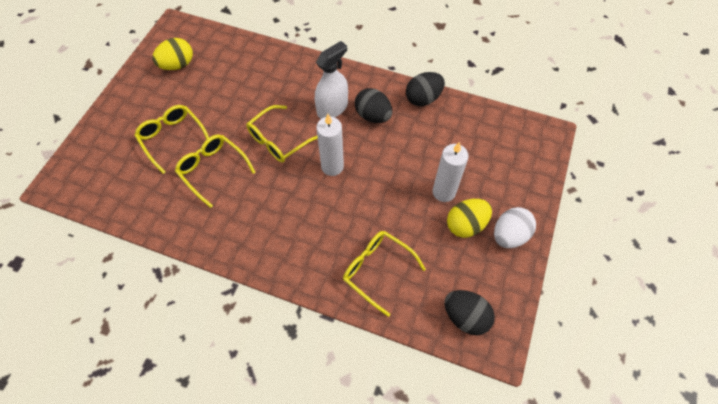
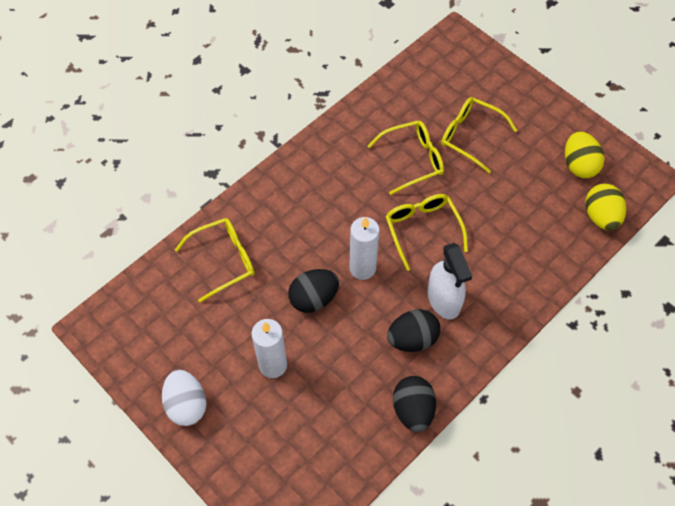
camera: 115 degrees right, 0 degrees up
yellow glasses [134,105,209,174] -> yellow glasses turned 135 degrees counterclockwise [441,97,517,173]
black egg [445,290,495,335] -> black egg moved to [288,269,339,313]
yellow egg [447,199,492,238] -> yellow egg moved to [585,184,626,231]

